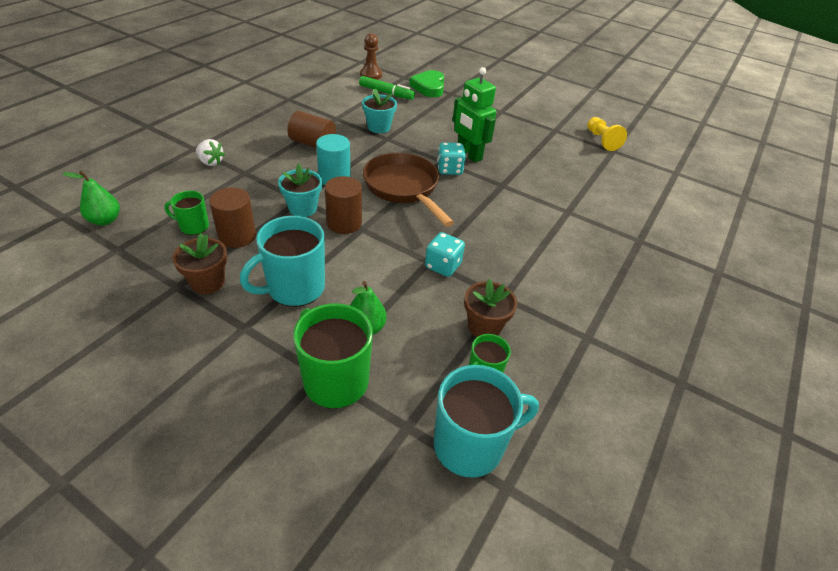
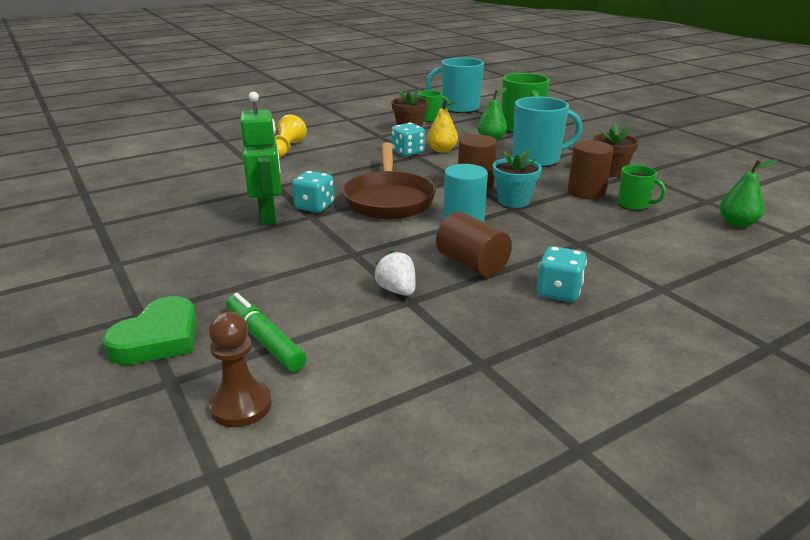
camera: 150 degrees left, 15 degrees down
white strawberry [196,139,225,166] -> white strawberry moved to [374,250,416,296]
turquoise flower pot [362,89,397,133] -> none
yellow pawn [587,117,627,151] -> yellow pawn moved to [274,115,307,158]
none -> yellow pear [427,99,458,153]
none -> turquoise dice [537,246,587,302]

